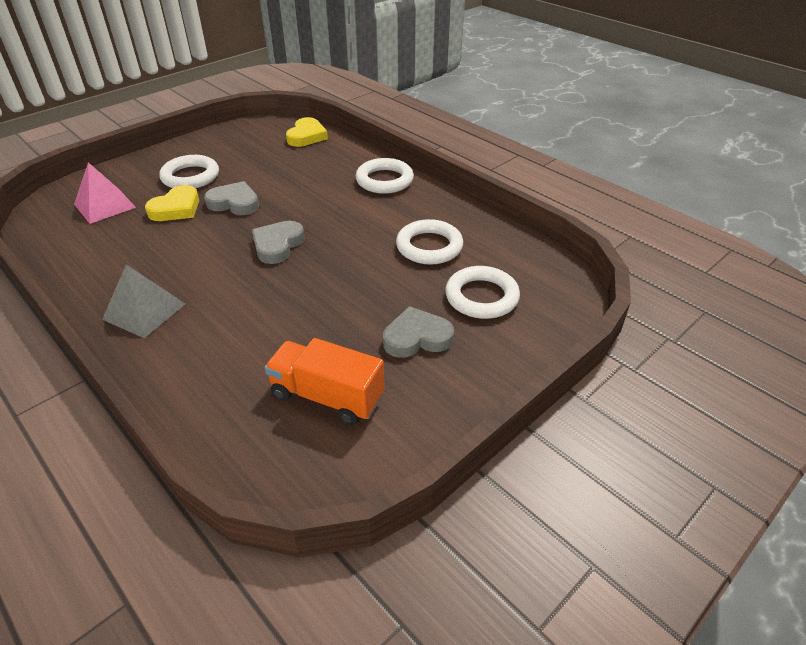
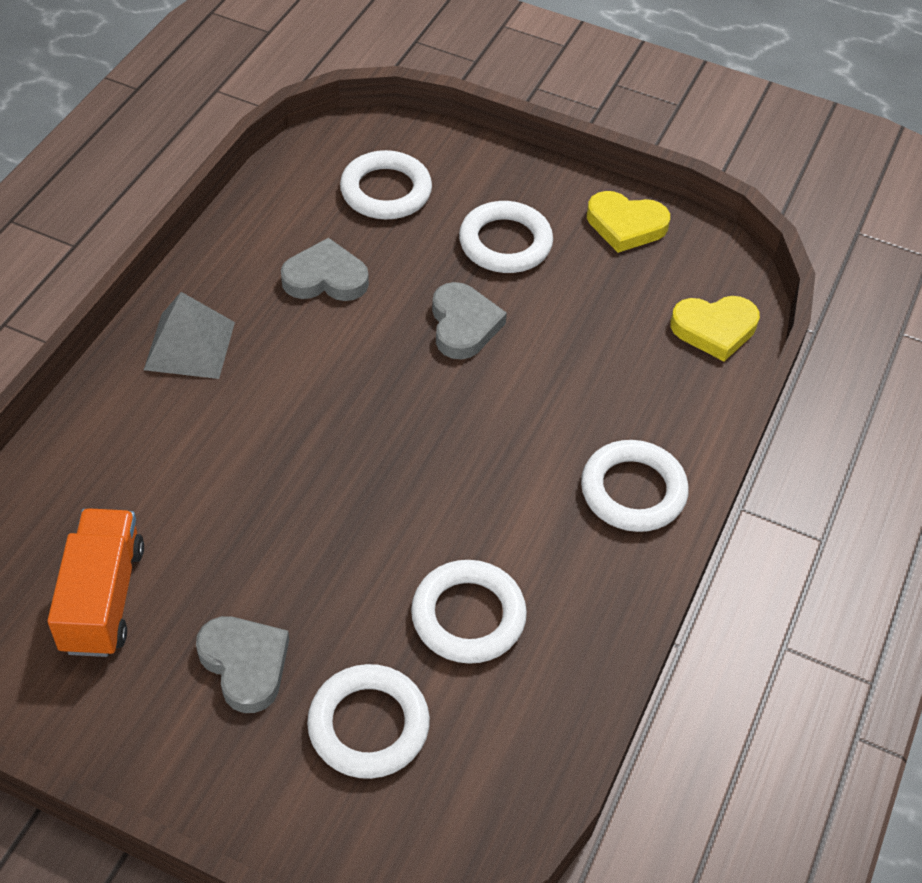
camera: 65 degrees right, 10 degrees up
pink pyramid [74,162,136,224] -> white ring [340,150,432,219]
yellow heart [145,185,199,221] -> yellow heart moved to [587,191,670,253]
grey heart [252,221,305,264] -> grey heart moved to [281,238,369,301]

